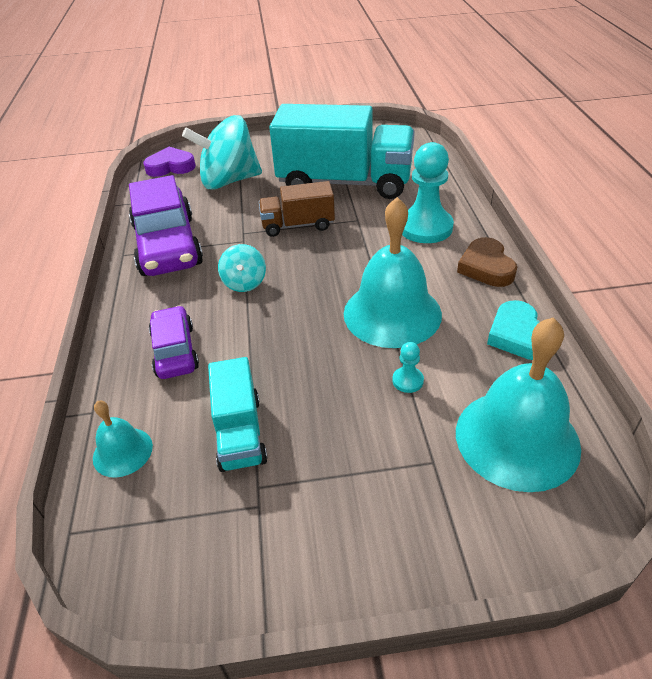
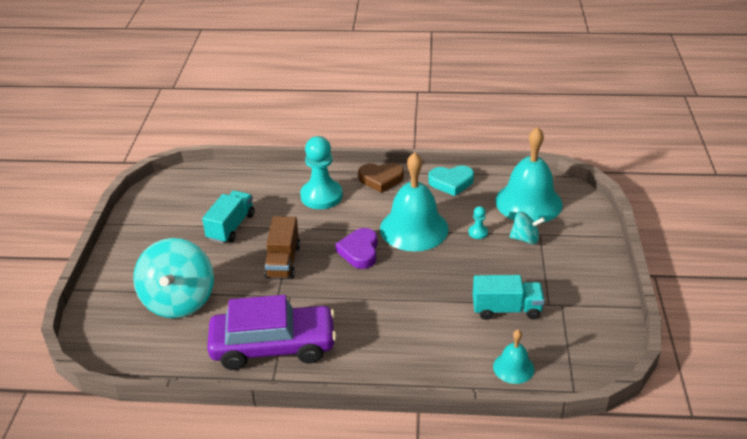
camera: 80 degrees left, 5 degrees down
purple heart [143,147,196,177] -> purple heart moved to [336,228,377,269]
purple car [149,305,199,379] -> none
turquoise spinning top [218,244,266,292] -> turquoise spinning top moved to [509,212,545,244]
turquoise truck [269,104,415,199] -> turquoise truck [202,190,254,244], size x0.50

